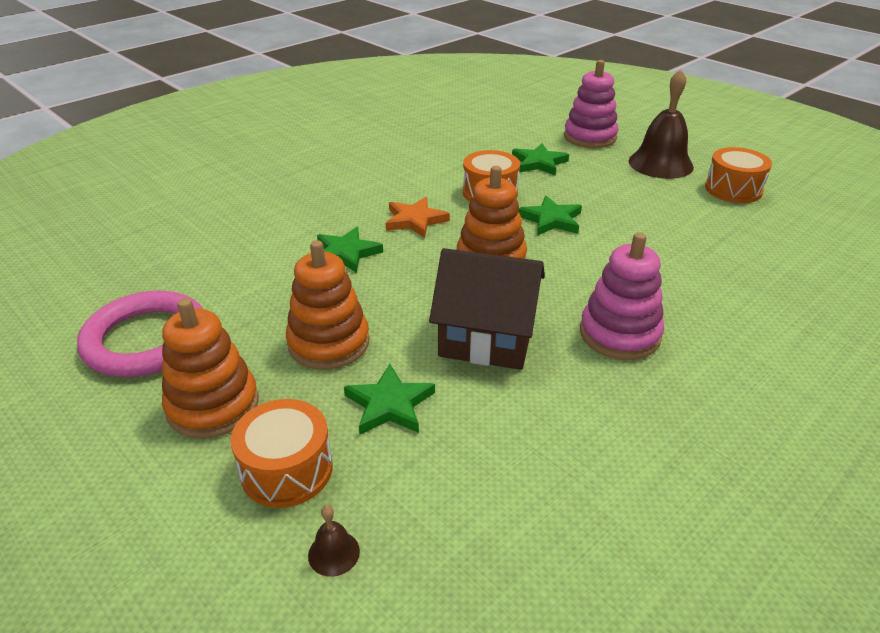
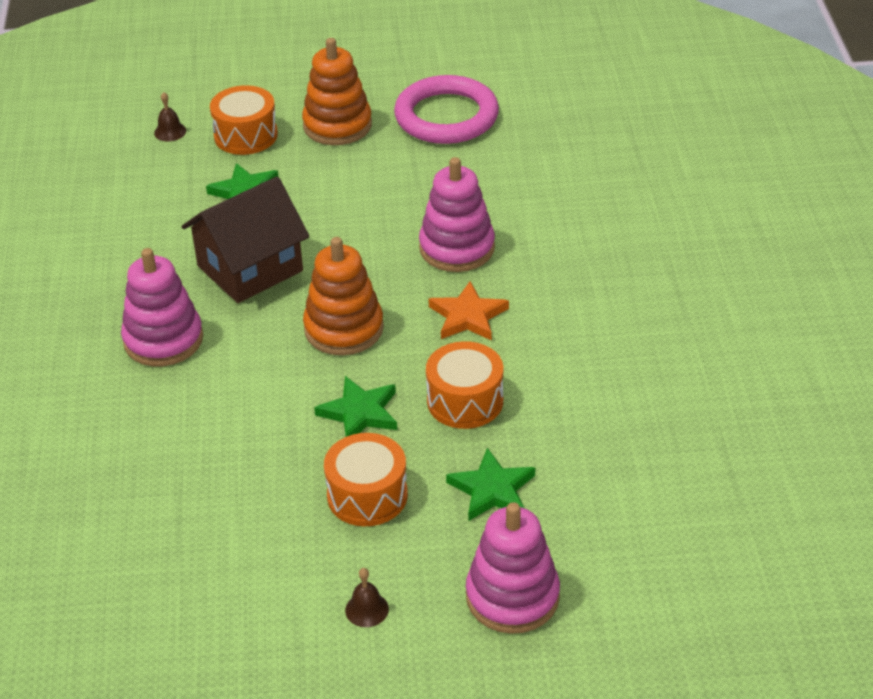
camera: 130 degrees right, 5 degrees up
orange stacking toy [286,240,370,370] -> none
green star [317,227,383,273] -> pink stacking toy [419,157,495,272]
brown bell [629,69,694,179] -> brown bell [345,568,389,627], size x0.41
orange drum [705,147,772,203] -> orange drum moved to [324,433,408,526]

